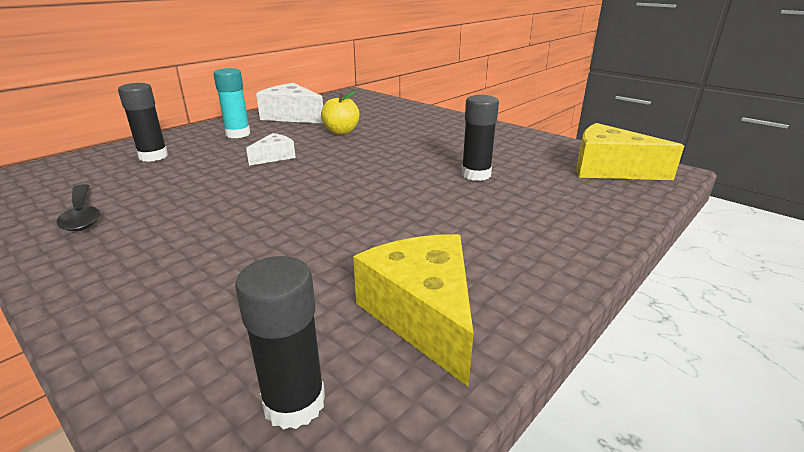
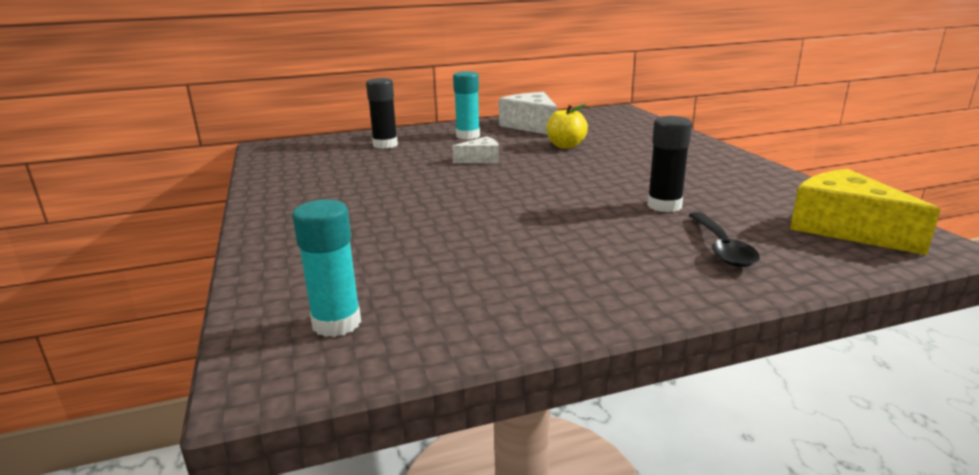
camera: 30 degrees right, 5 degrees down
black spoon [56,184,100,231] -> black spoon moved to [689,212,760,267]
black glue stick [235,256,325,430] -> turquoise glue stick [292,200,361,337]
yellow cheese [353,234,474,387] -> none

